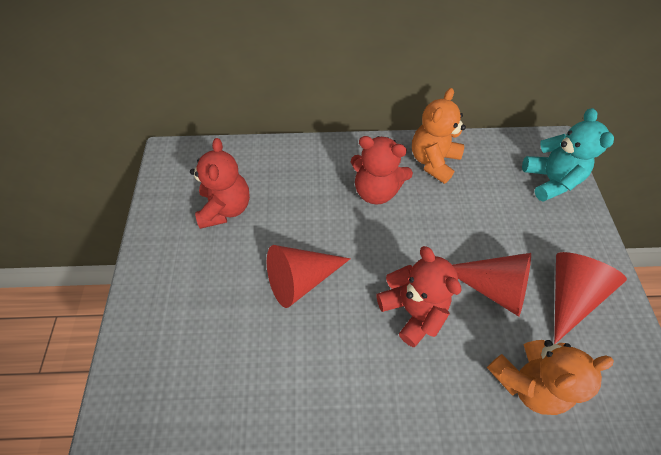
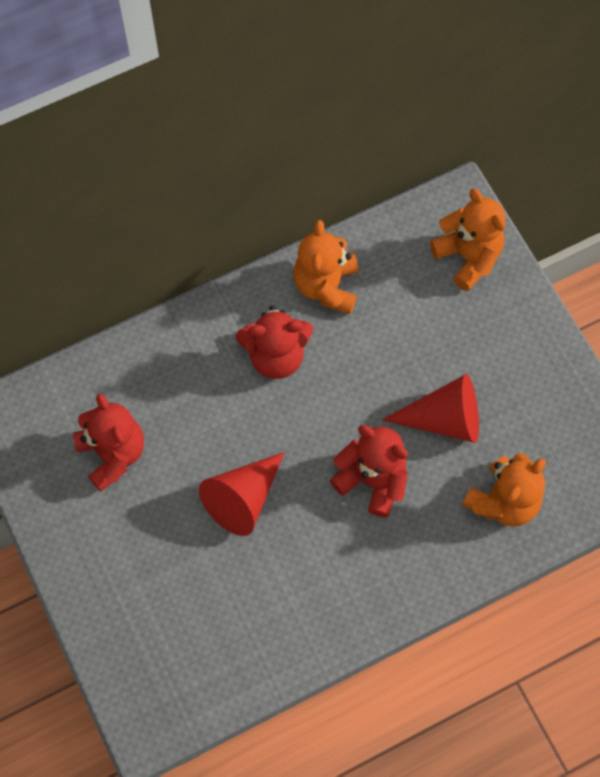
camera: 25 degrees left, 10 degrees up
turquoise teddy bear [522,108,614,202] -> orange teddy bear [430,188,506,291]
red cone [554,252,627,344] -> none

